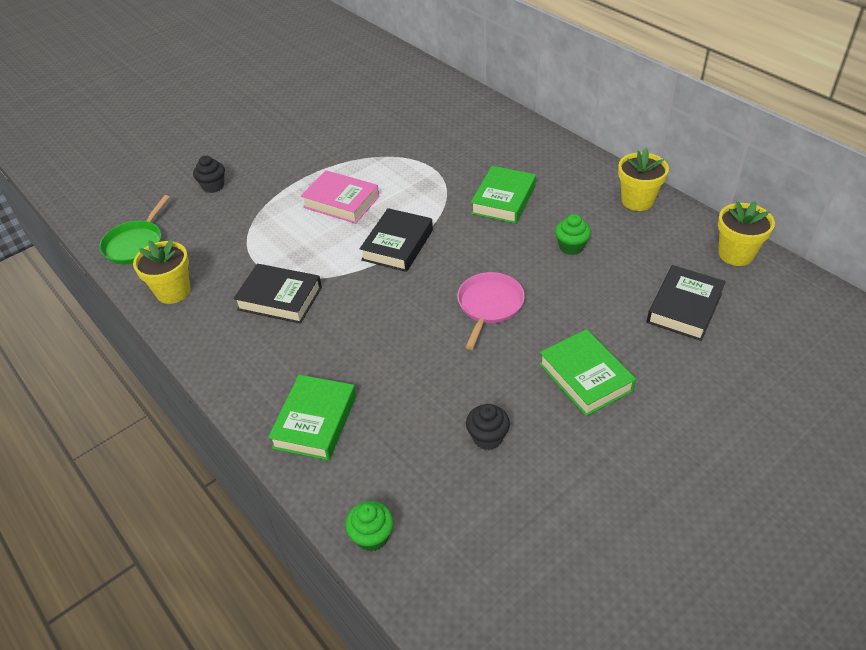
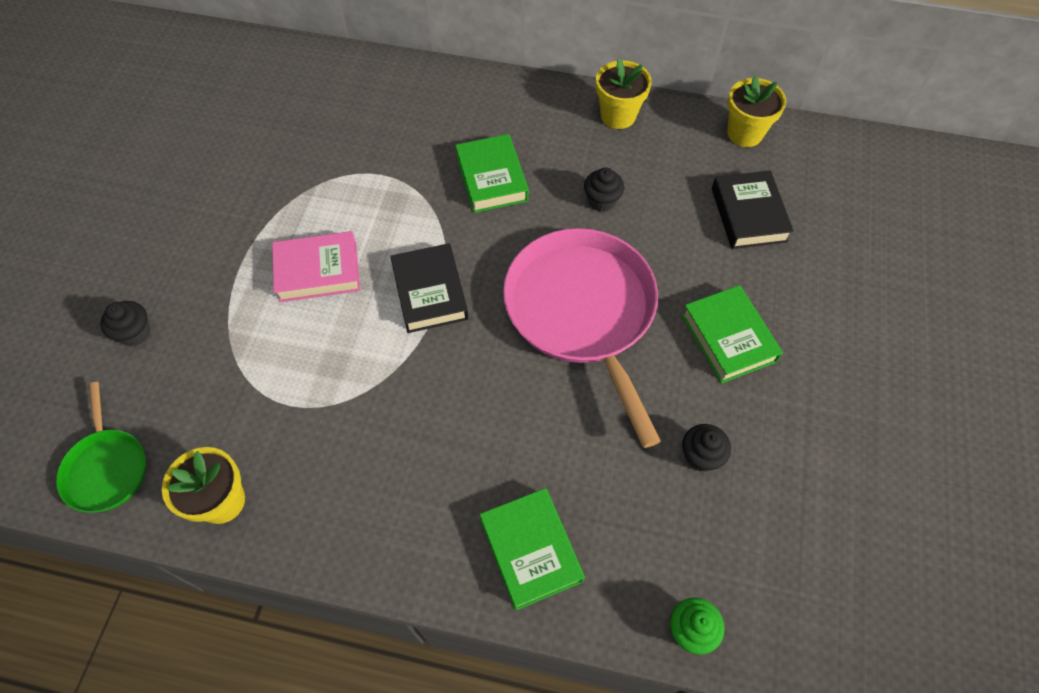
camera: 40 degrees left, 15 degrees up
black book [233,264,322,324] -> none
pink pan [457,272,525,350] -> pink pan [503,228,661,448], size x1.98
green book [539,329,636,416] -> green book turned 45 degrees clockwise [682,285,783,383]
green cupcake [555,214,591,255] -> black cupcake [584,168,624,212]

